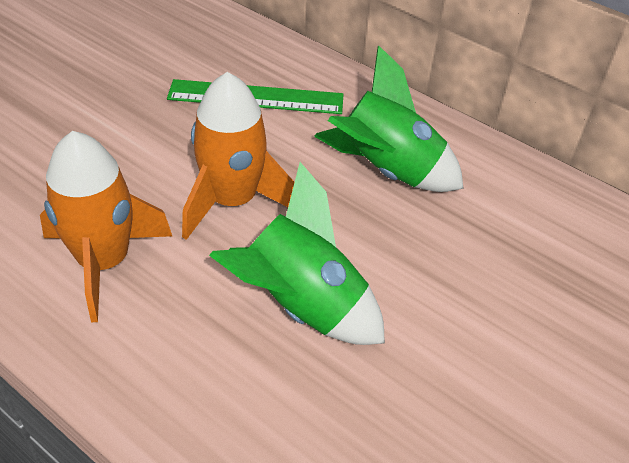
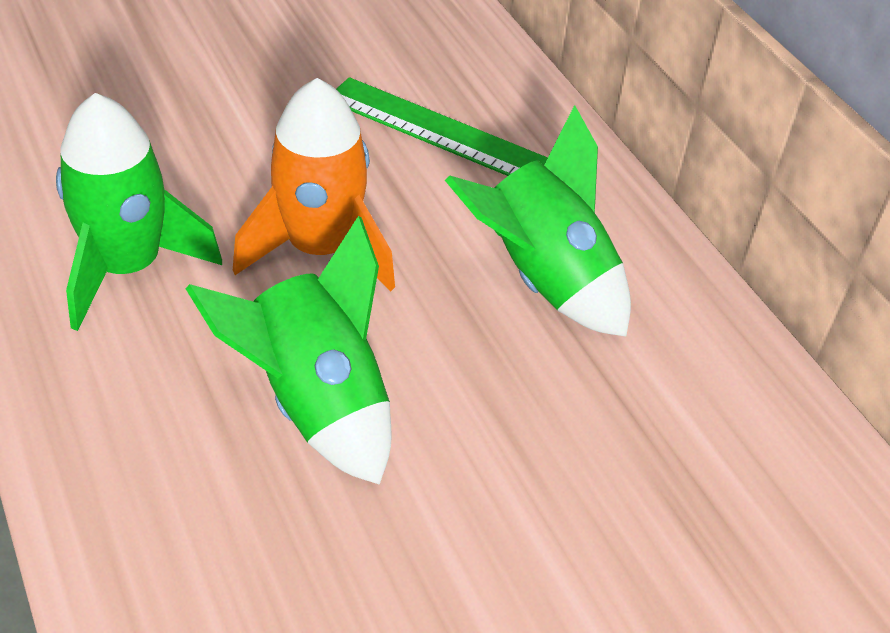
camera: 25 degrees right, 0 degrees up
orange rocket [40,131,172,322] -> green rocket [56,93,222,331]

